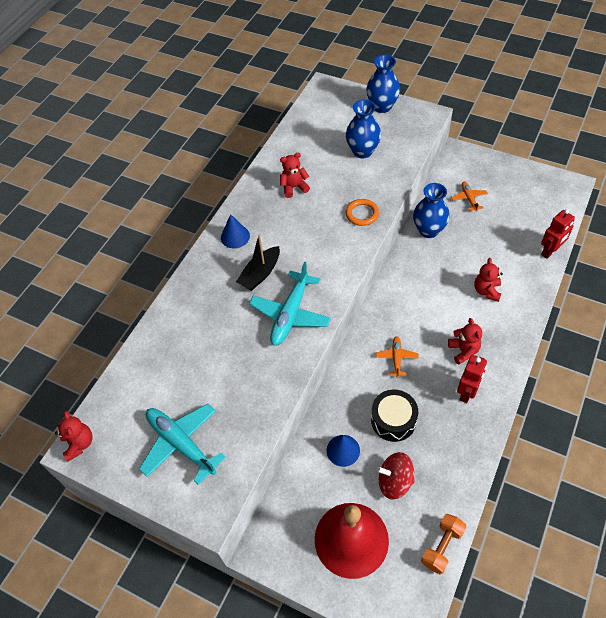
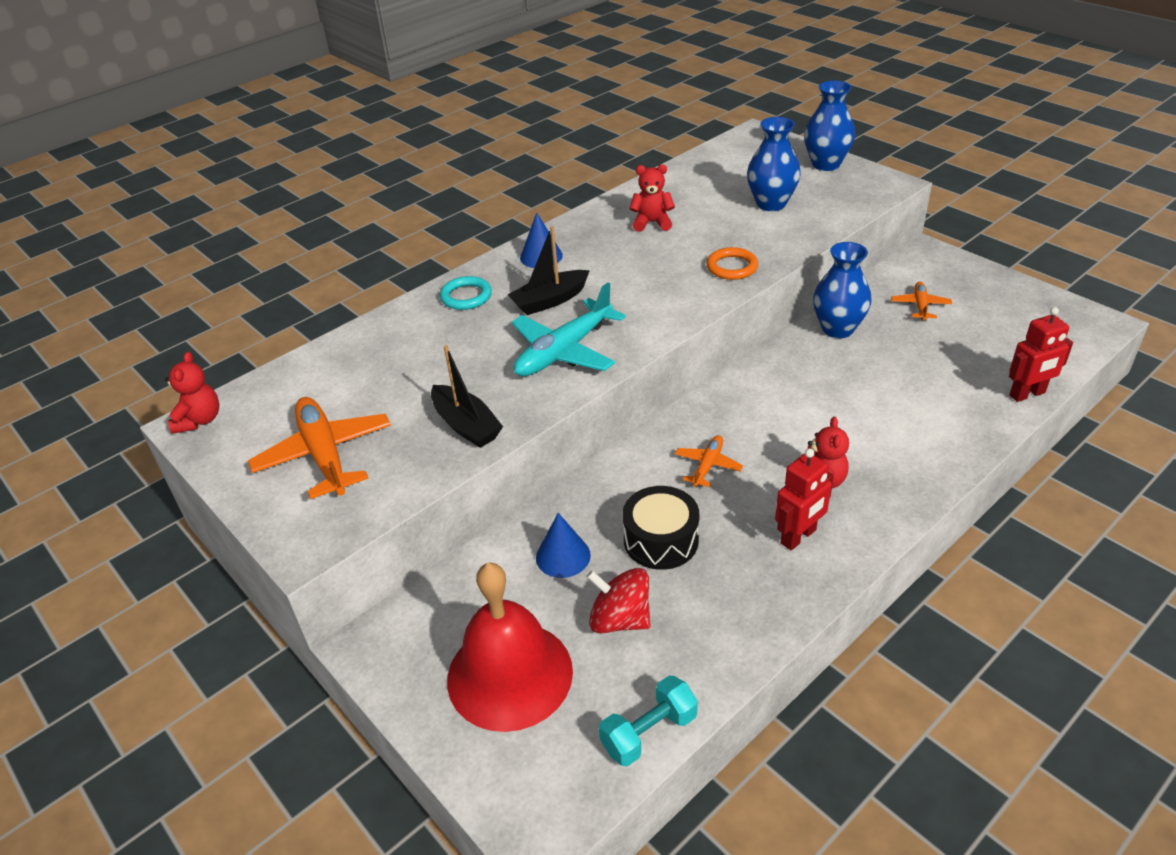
camera: 20 degrees right, 15 degrees down
turquoise plane [139,404,226,485] -> orange plane [248,397,391,499]
orange dumbbell [421,514,466,574] -> turquoise dumbbell [599,675,698,766]
red teddy bear [474,258,503,302] -> none
none -> black boat [431,345,503,448]
none -> turquoise ring [440,276,492,310]

